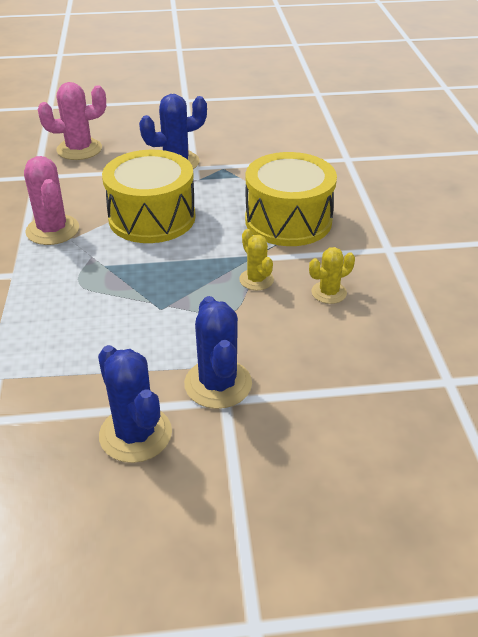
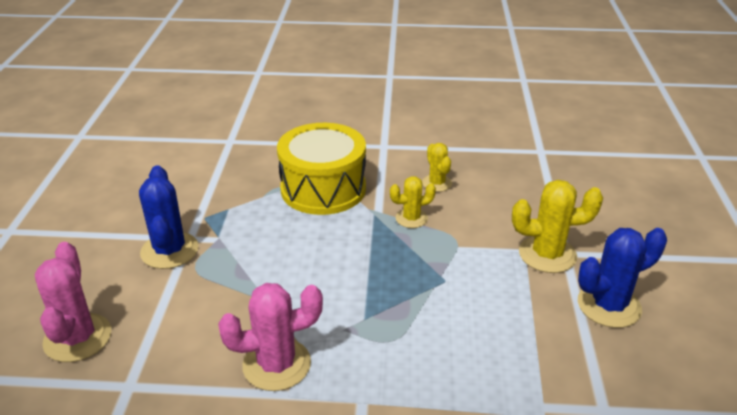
camera: 80 degrees left, 5 degrees down
yellow drum [102,150,195,243] -> none
blue cactus [184,296,252,409] -> yellow cactus [512,180,603,273]

